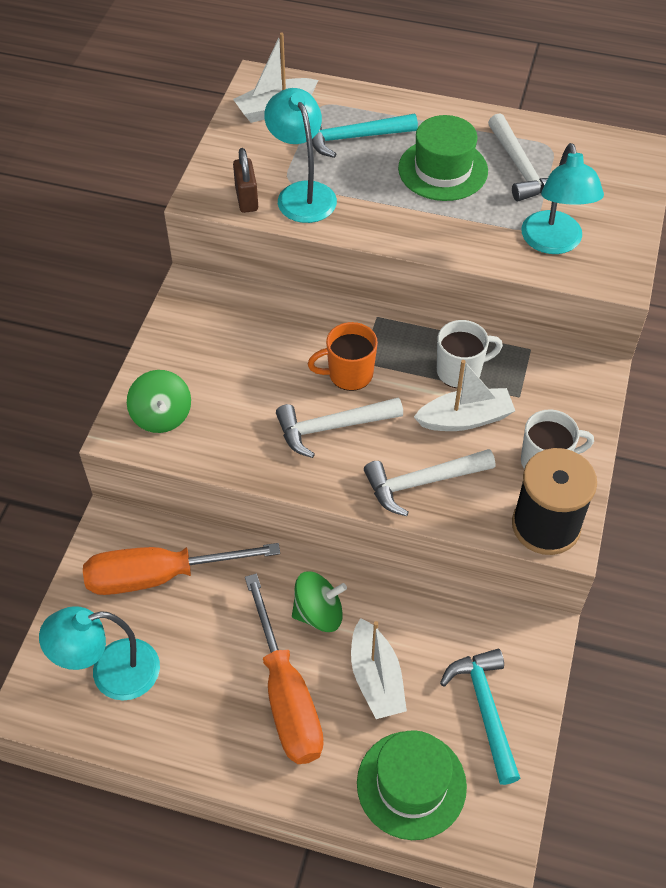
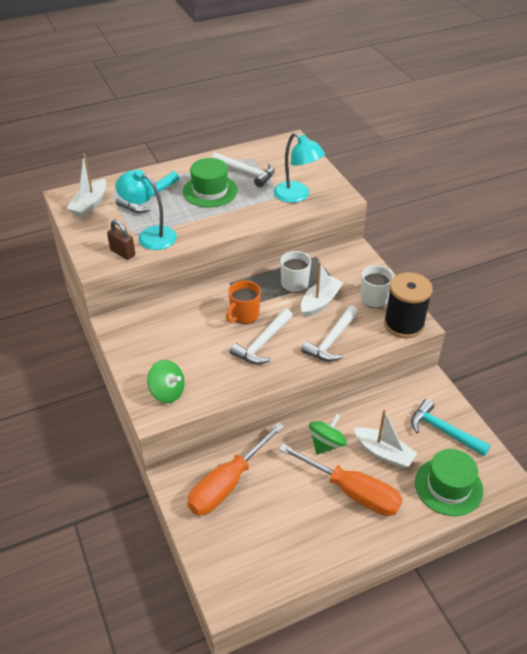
camera: 40 degrees left, 10 degrees down
turquoise lamp [39,606,160,701] -> none

